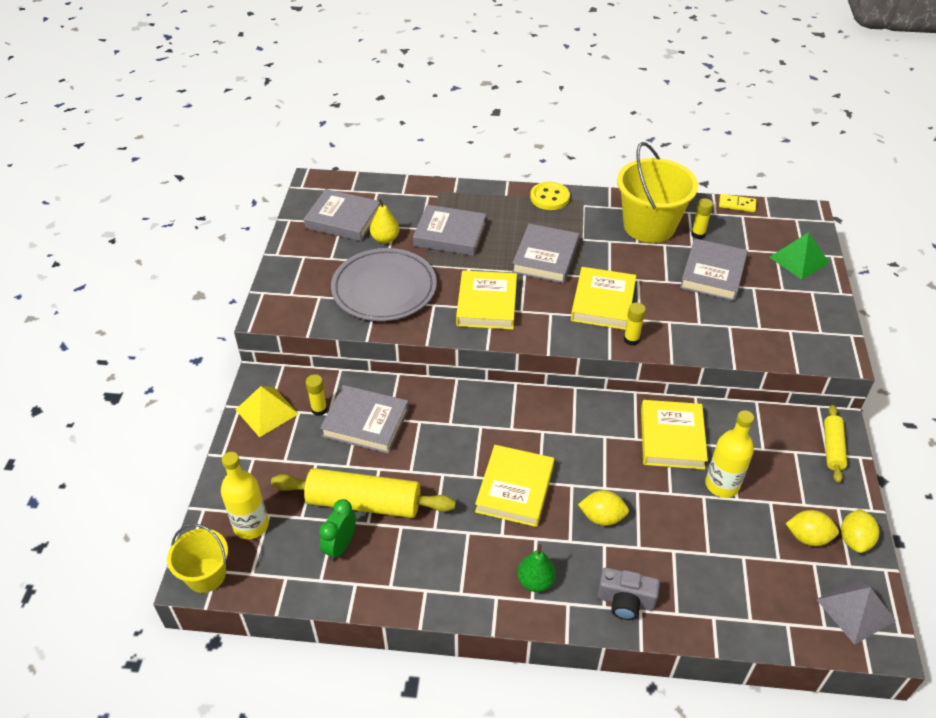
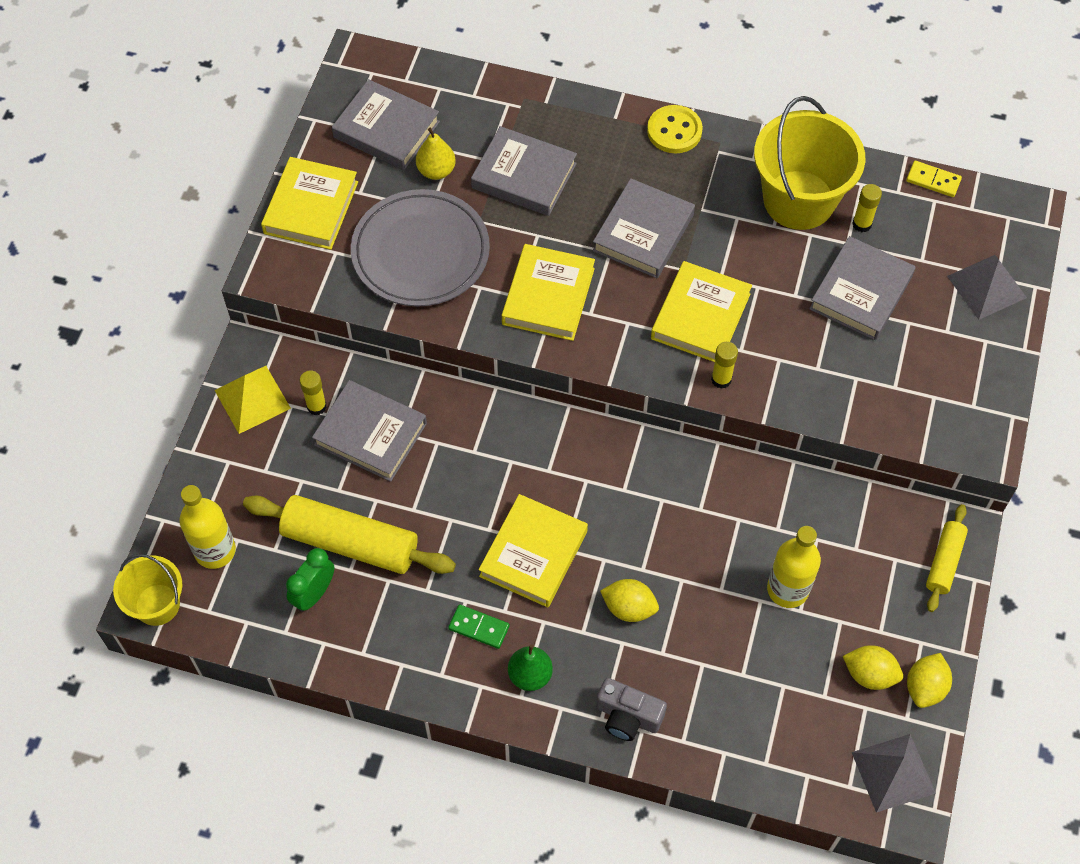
camera: 10 degrees right, 15 degrees up
yellow book [641,400,708,470] -> yellow book moved to [261,157,358,250]
green pyramid [769,232,829,280] -> grey pyramid [947,255,1027,320]
none -> green domino [448,604,510,649]

